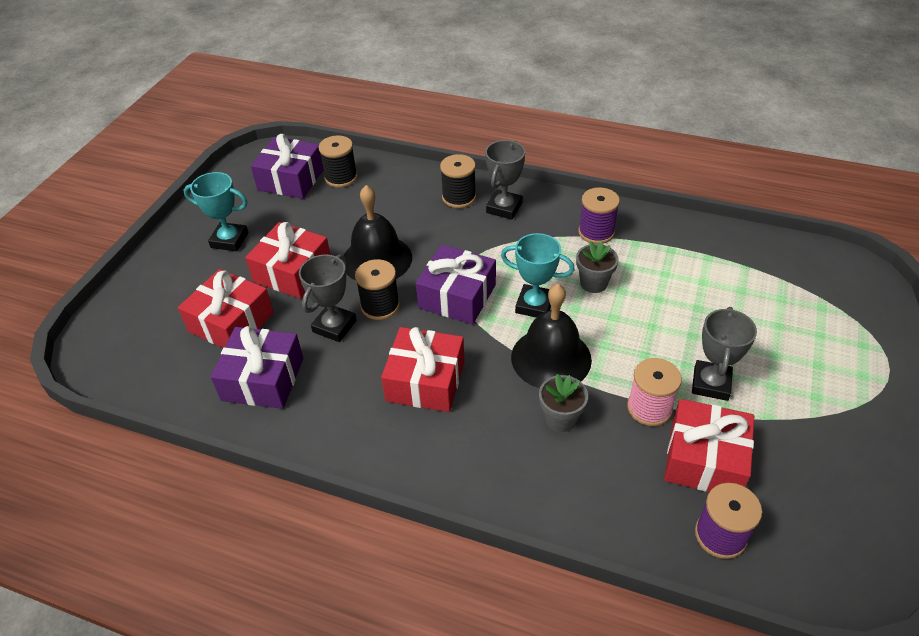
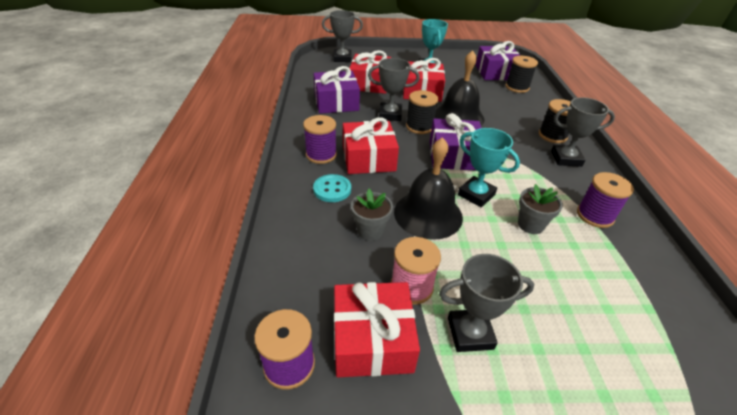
camera: 65 degrees right, 5 degrees down
turquoise trophy [501,233,575,318] -> turquoise trophy turned 45 degrees counterclockwise [458,128,520,207]
none -> purple spool [303,115,337,164]
none -> turquoise button [313,174,351,202]
none -> grey trophy [322,10,363,62]

